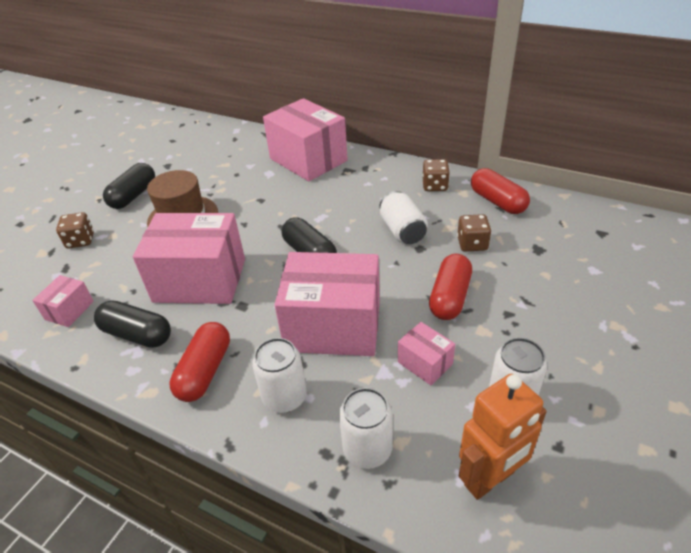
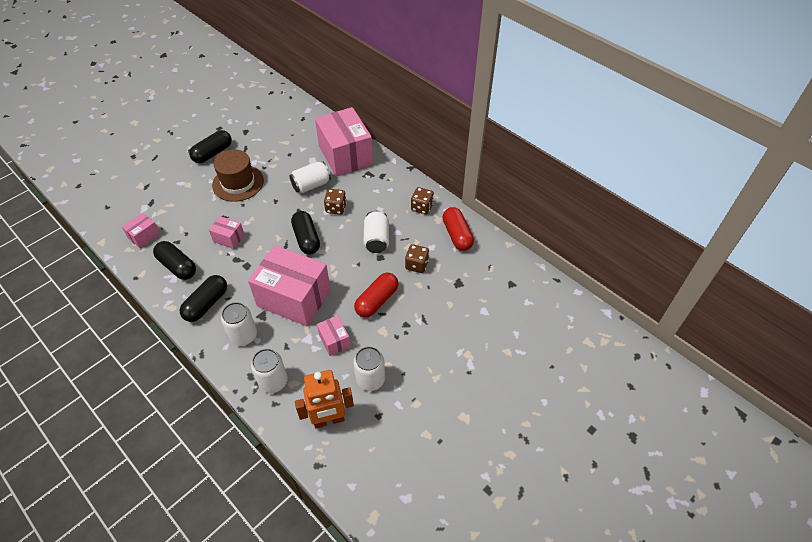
camera: 15 degrees right, 10 degrees up
brown dice [56,212,94,248] -> brown dice moved to [324,189,347,214]
pink box [133,213,245,304] -> pink box [209,216,245,249], size x0.45
red capsule [170,322,230,402] -> black capsule [180,275,227,322]
none -> white can [290,161,331,193]

